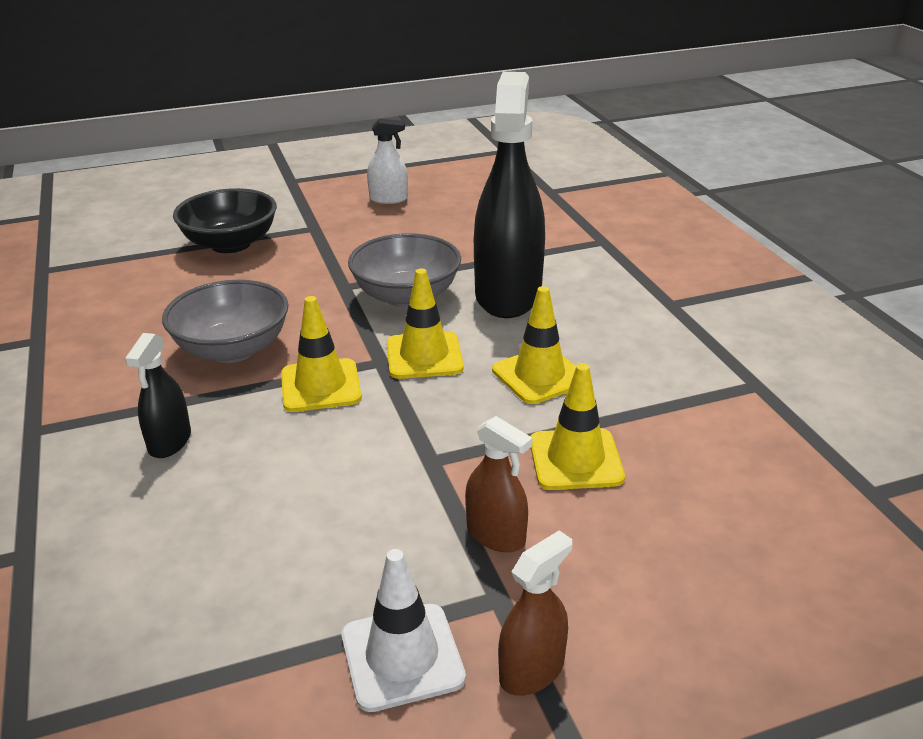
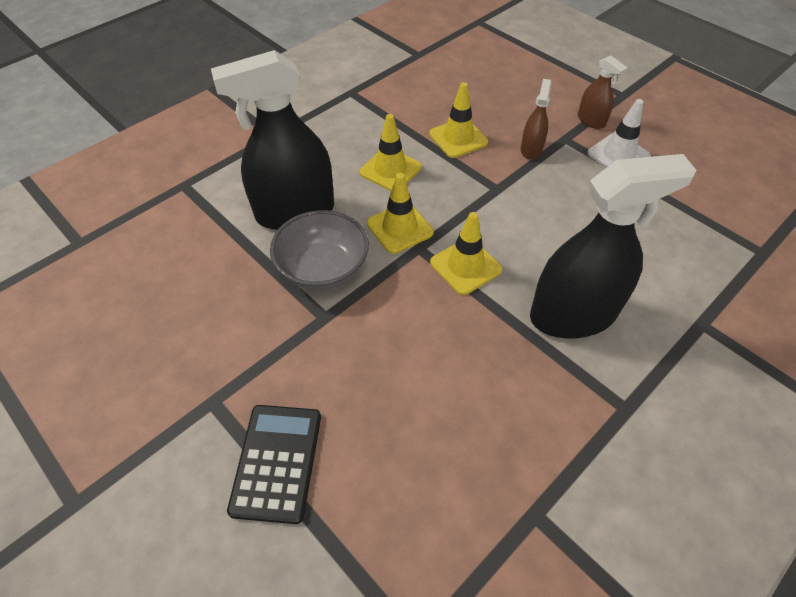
camera: 115 degrees left, 20 degrees up
black spray bottle [125,333,191,458] -> black spray bottle [530,154,696,339], size x2.17
grey bowl [162,280,289,363] -> none
black bowl [173,188,277,253] -> black calculator [227,405,321,524]
white spray bottle [367,118,408,204] -> none
brown spray bottle [498,530,572,696] -> brown spray bottle turned 150 degrees counterclockwise [578,55,627,129]

